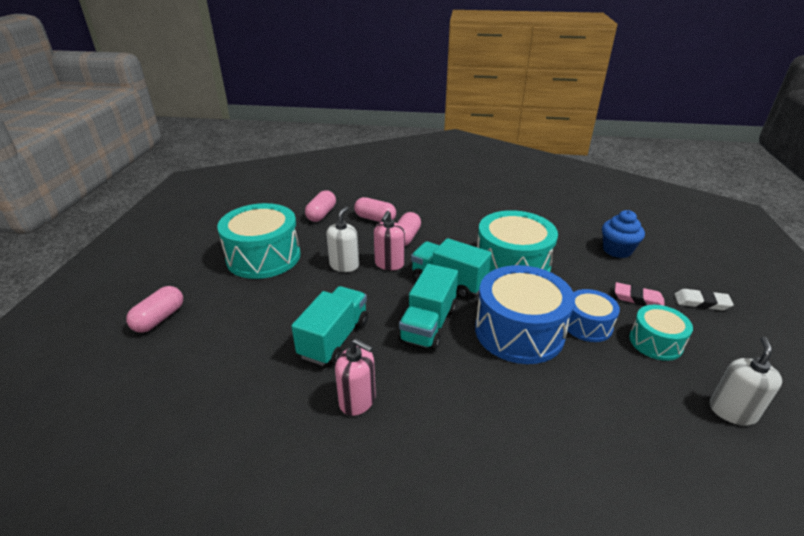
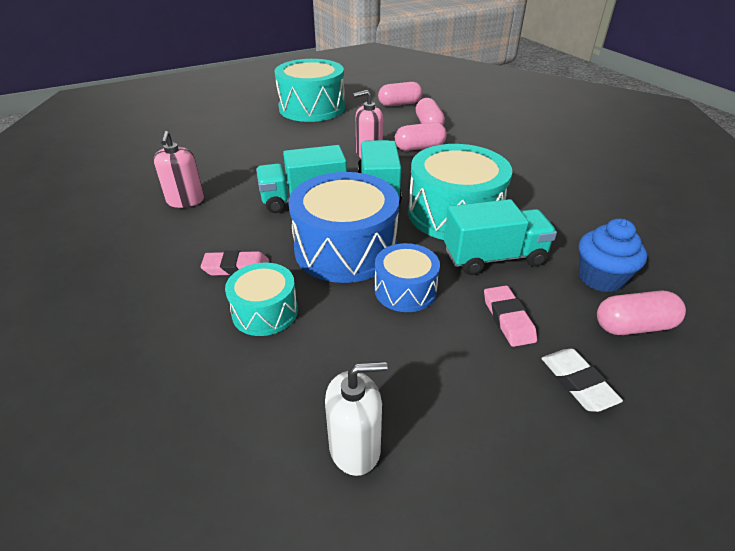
camera: 55 degrees right, 5 degrees up
pink capsule [126,286,183,333] -> pink capsule moved to [597,290,686,335]
turquoise truck [291,286,368,366] -> turquoise truck moved to [444,199,557,275]
white soap dispenser [326,206,359,272] -> none
turquoise drum [629,305,693,361] -> turquoise drum moved to [225,263,298,336]
none -> pink eraser [200,251,269,276]

